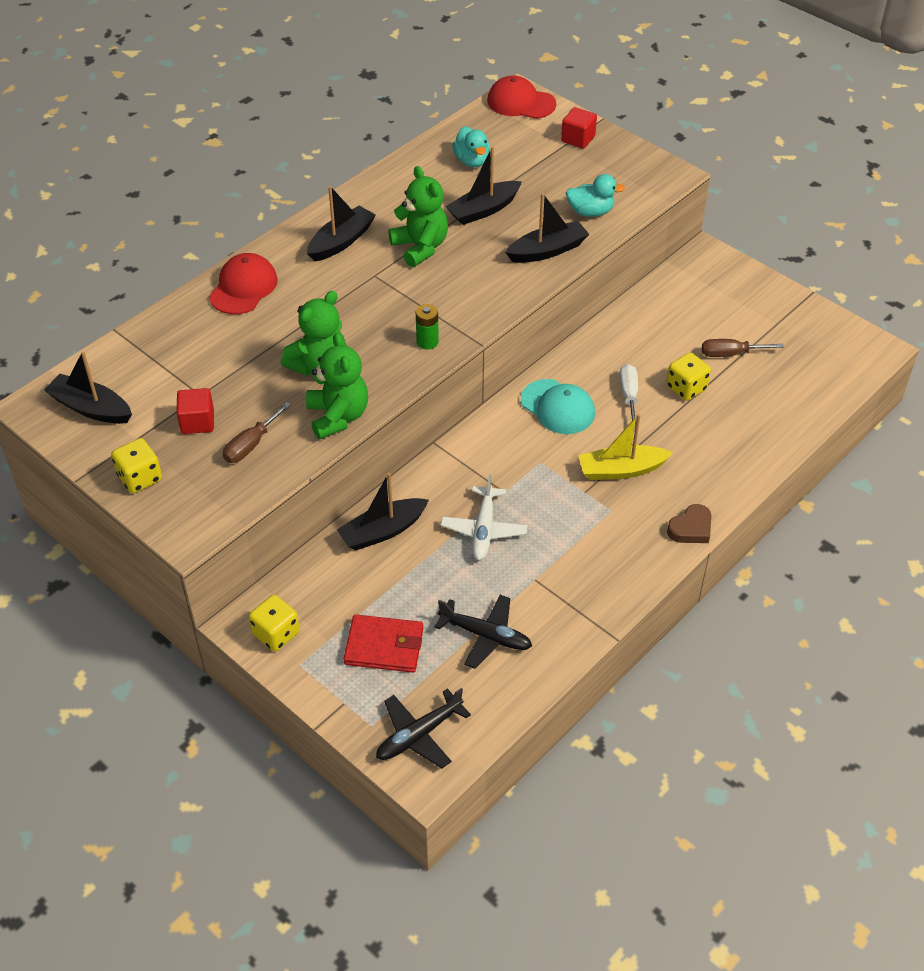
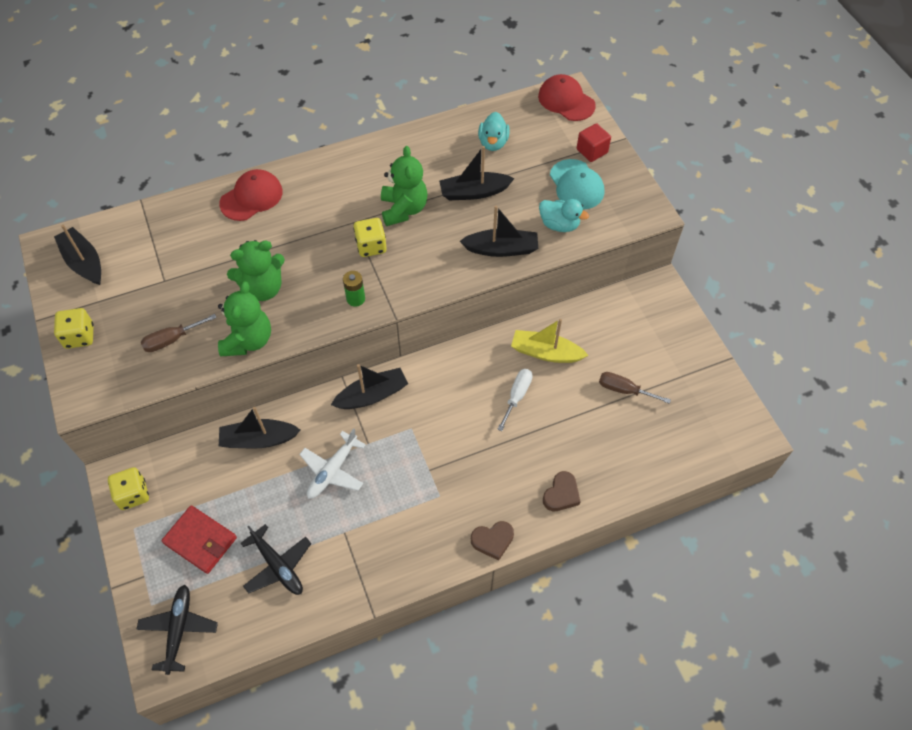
camera: 25 degrees right, 10 degrees up
red cube [176,388,214,434] -> none
black boat [307,186,376,262] -> black boat moved to [331,364,408,409]
black plane [376,688,471,768] -> black plane turned 105 degrees clockwise [136,585,218,675]
turquoise cap [521,379,595,434] -> turquoise cap moved to [550,159,604,210]
yellow boat [578,414,673,480] -> yellow boat moved to [511,319,589,363]
yellow dice [666,352,711,401] -> yellow dice moved to [353,218,387,257]
none -> brown heart [543,471,581,511]

